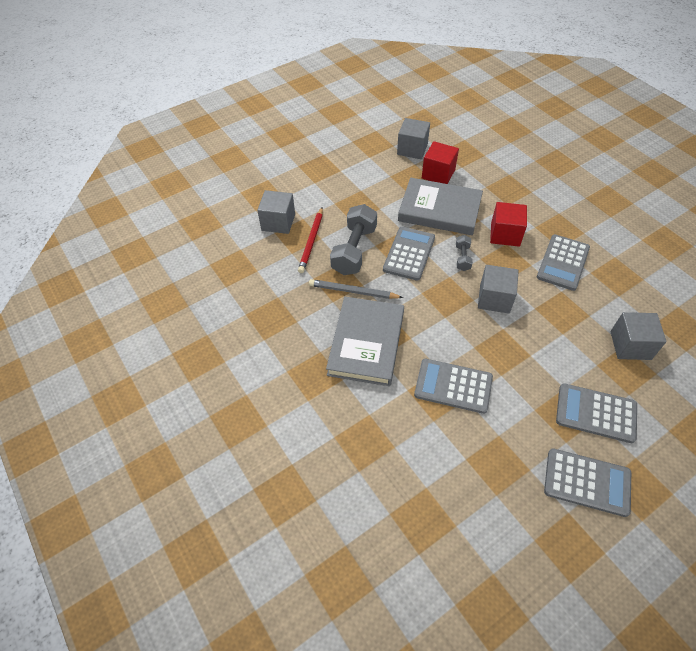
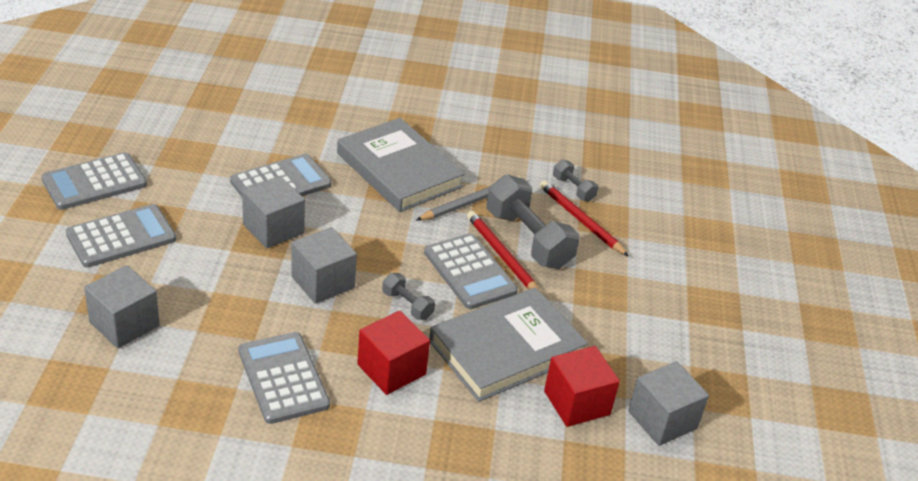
camera: 125 degrees right, 15 degrees down
grey cube [257,190,295,234] -> grey cube moved to [242,176,305,249]
none -> red pencil [467,211,540,291]
none -> grey dumbbell [553,160,598,202]

